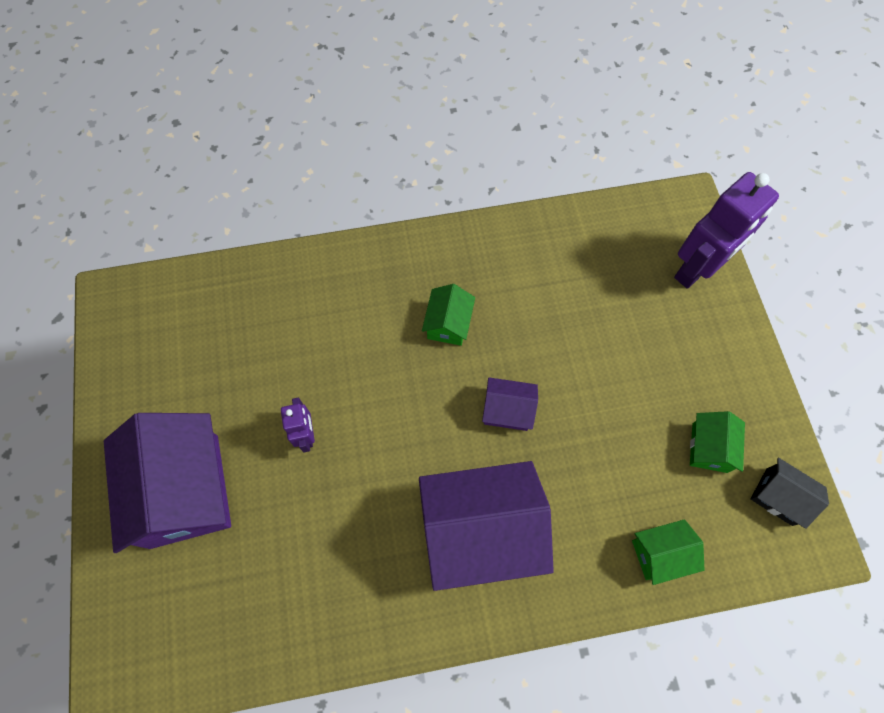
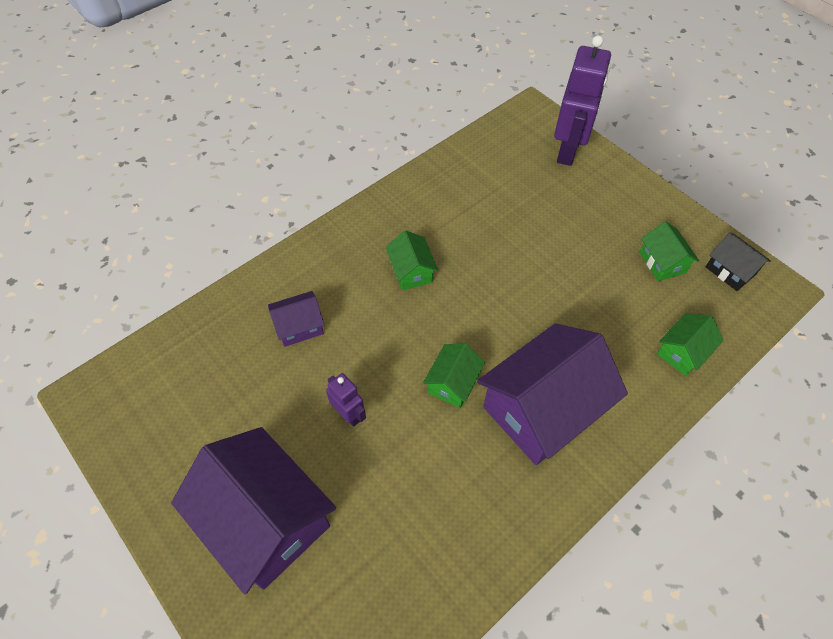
camera: 30 degrees left, 10 degrees down
purple house [482,377,538,431] -> purple house moved to [268,291,325,347]
black house [750,458,829,529] -> black house turned 45 degrees clockwise [706,232,771,291]
none -> green house [423,343,485,408]

